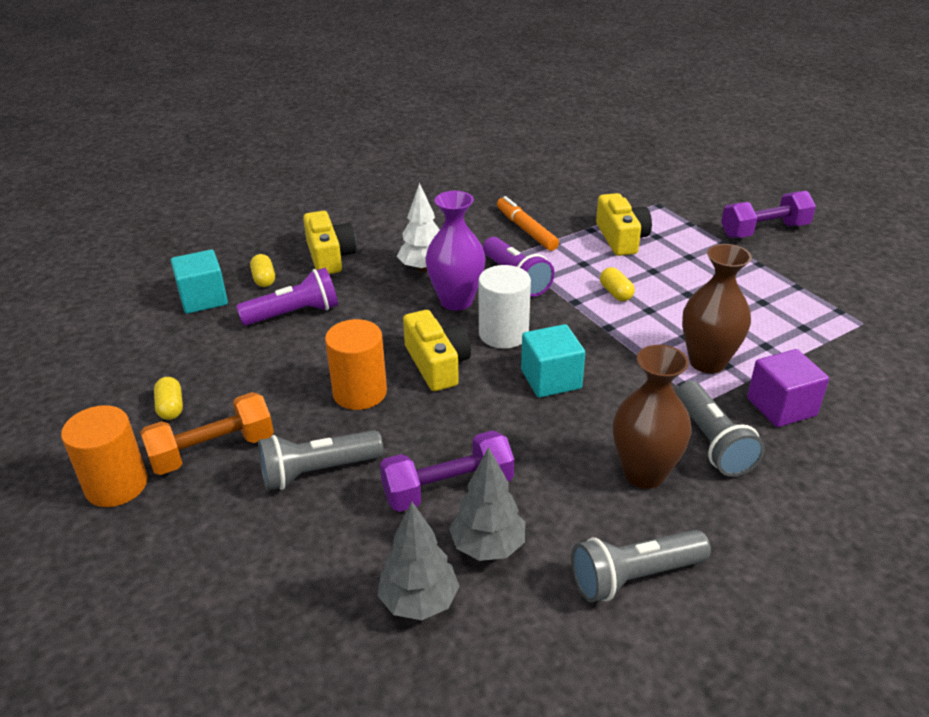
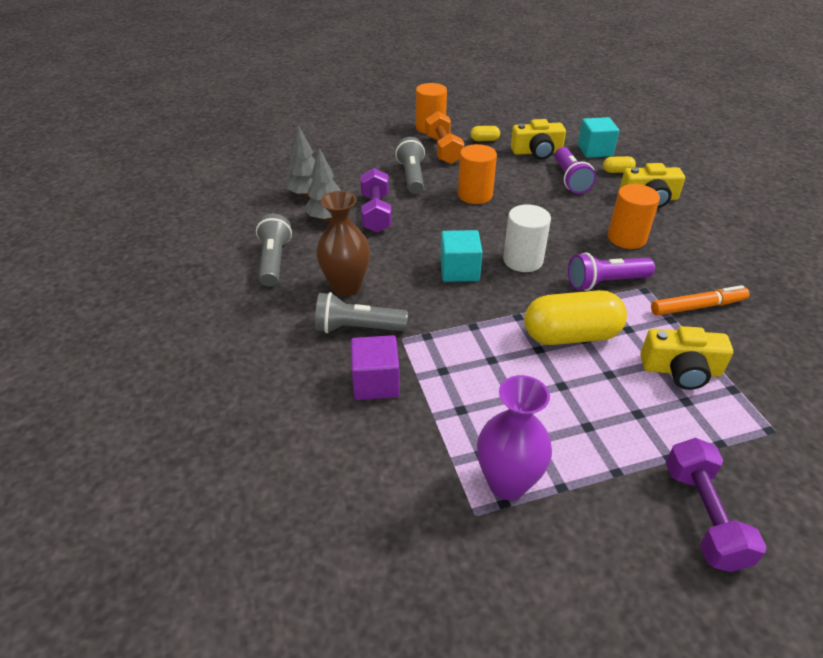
camera: 105 degrees right, 5 degrees up
white tree [397,183,439,272] -> orange cylinder [608,184,660,249]
yellow camera [403,310,471,391] -> yellow camera moved to [511,119,566,160]
purple vase [425,191,486,311] -> purple vase moved to [477,375,552,500]
yellow capsule [600,267,635,301] -> yellow capsule [524,290,627,345], size x2.27
brown vase [682,244,752,373] -> none

